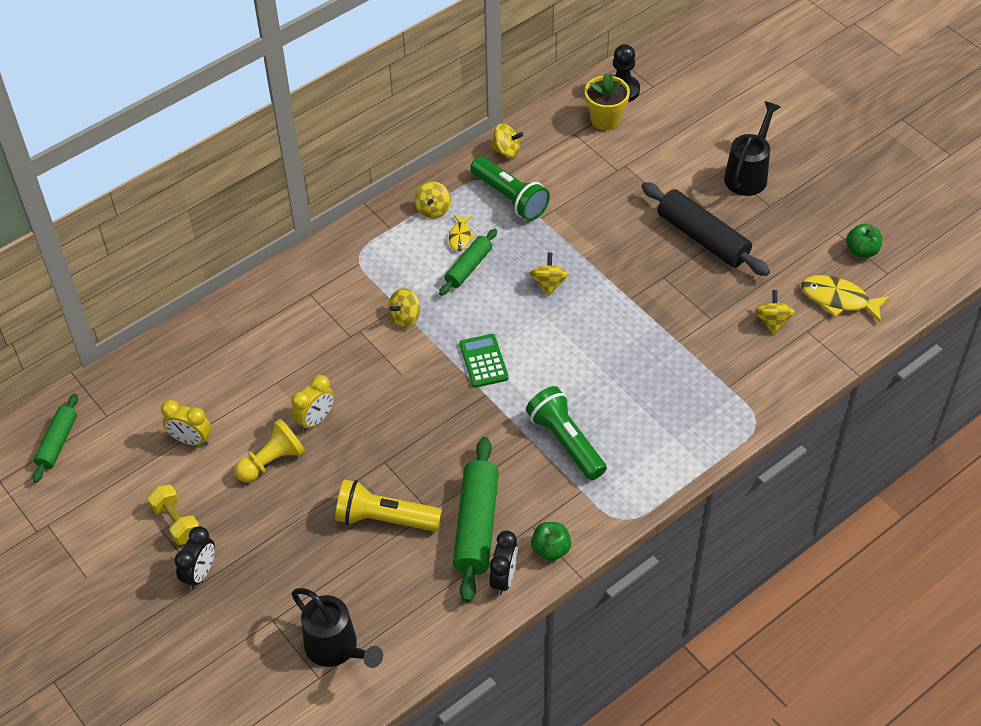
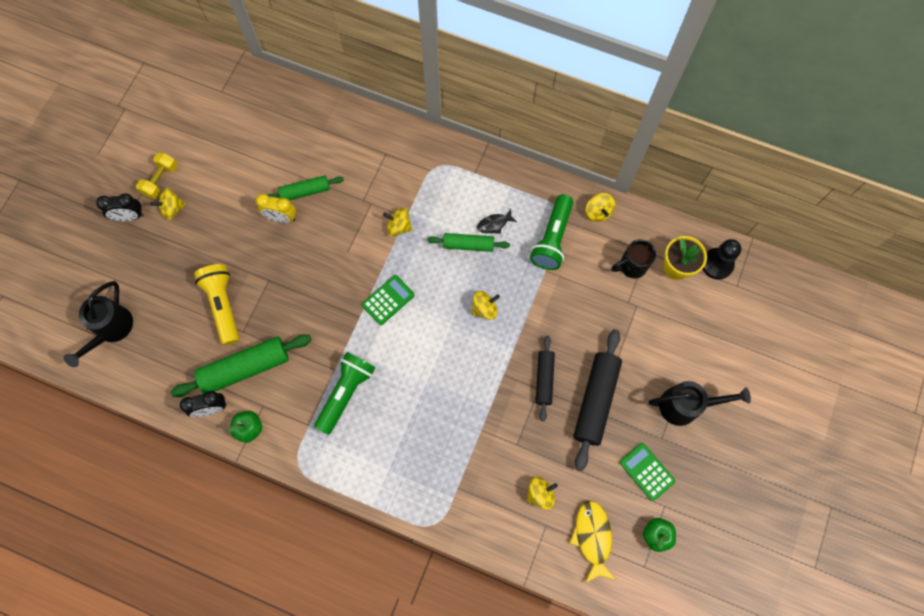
camera: 60 degrees right, 20 degrees up
green rolling pin [32,393,78,483] -> green rolling pin moved to [268,175,344,200]
yellow clock [161,400,211,446] -> none
yellow pawn [235,419,305,482] -> none
yellow spinning top [414,181,451,218] -> yellow spinning top moved to [150,188,186,220]
yellow fish [449,215,476,251] -> black fish [477,209,517,234]
none -> black rolling pin [536,336,555,421]
none -> black mug [611,239,656,279]
none -> green calculator [620,443,675,501]

